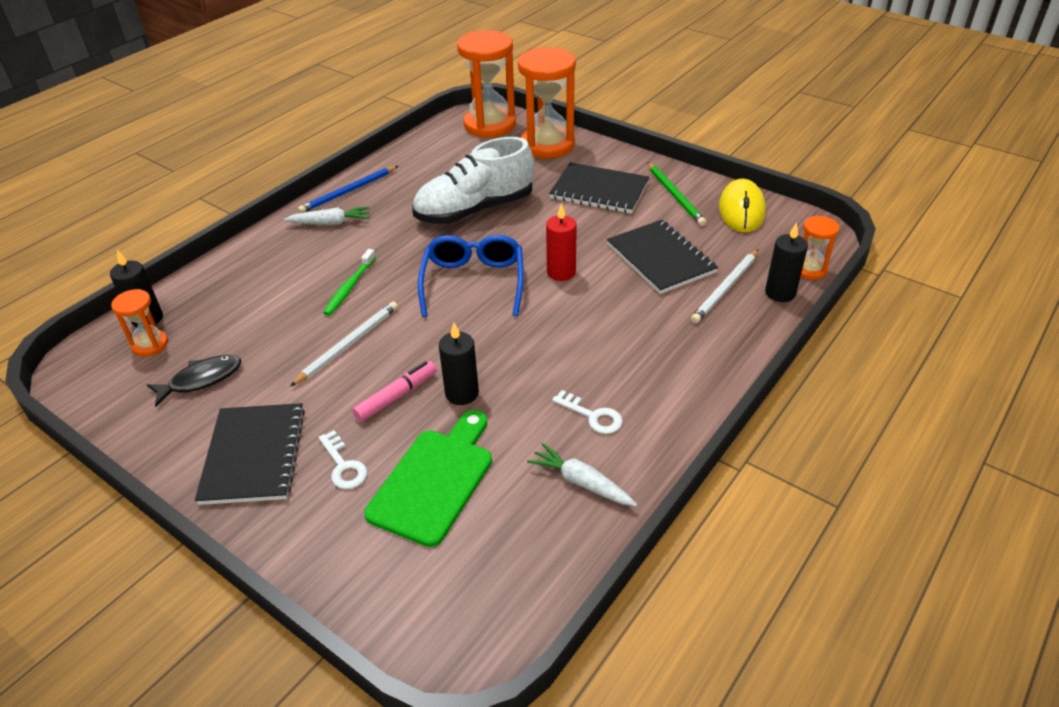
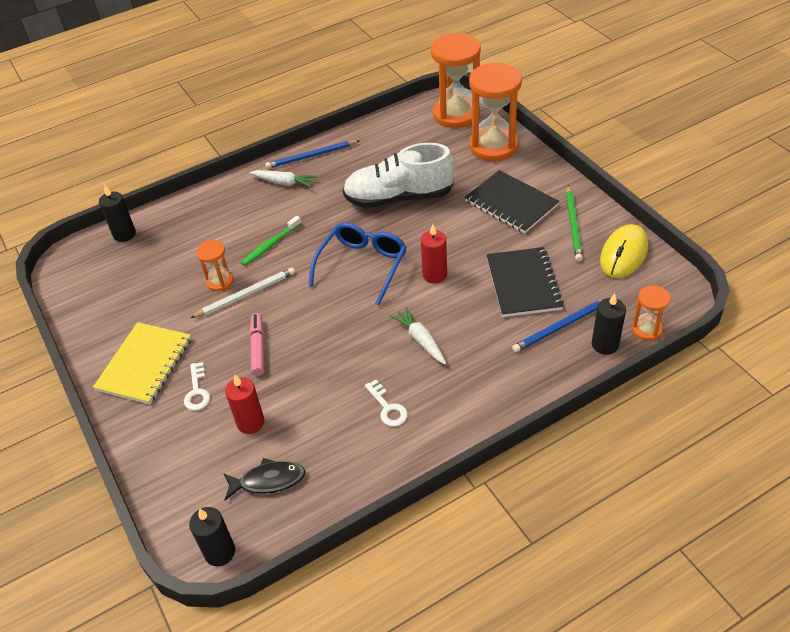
camera: 25 degrees right, 5 degrees up
orange hourglass [111,289,168,357] -> orange hourglass moved to [196,240,234,292]
black fish [147,355,241,407] -> black fish moved to [223,458,306,500]
black notebook [195,403,305,505] -> yellow notebook [93,322,191,404]
pink marker [352,361,437,422] -> pink marker turned 75 degrees counterclockwise [250,313,264,376]
green cutting board [364,410,492,547] -> red candle [225,375,265,434]
black candle [439,323,479,405] -> black candle moved to [189,507,235,566]
white carrot [527,443,637,506] -> white carrot moved to [390,307,447,365]
white pencil [691,250,758,323] -> blue pencil [512,299,603,352]

